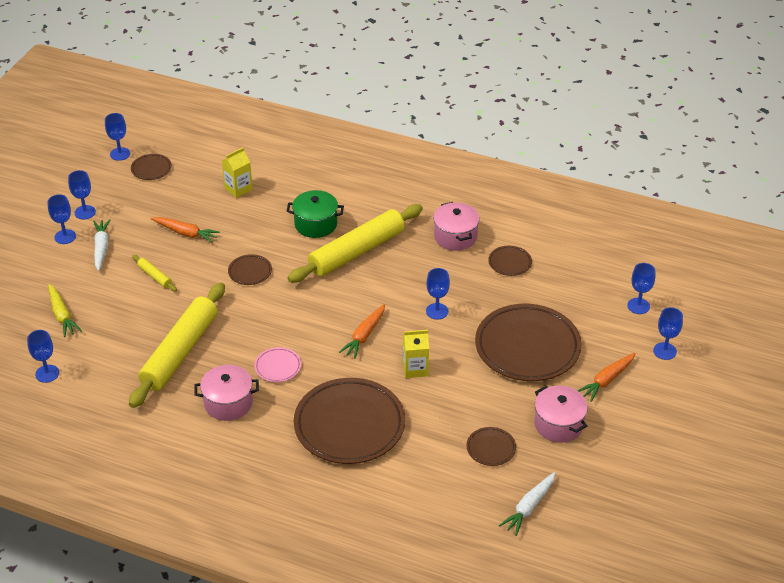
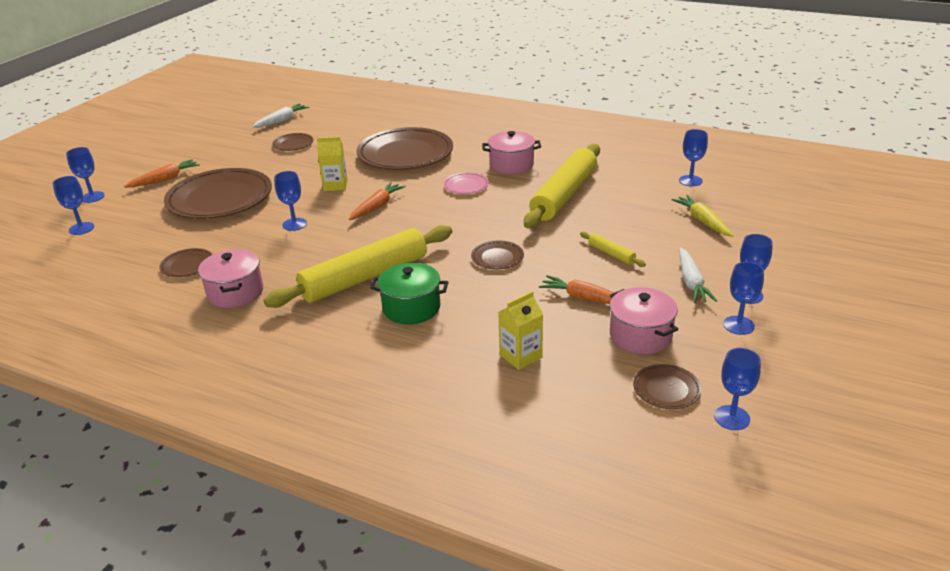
camera: 175 degrees left, 10 degrees down
pink pot [534,386,588,443] -> pink pot moved to [610,287,678,354]

